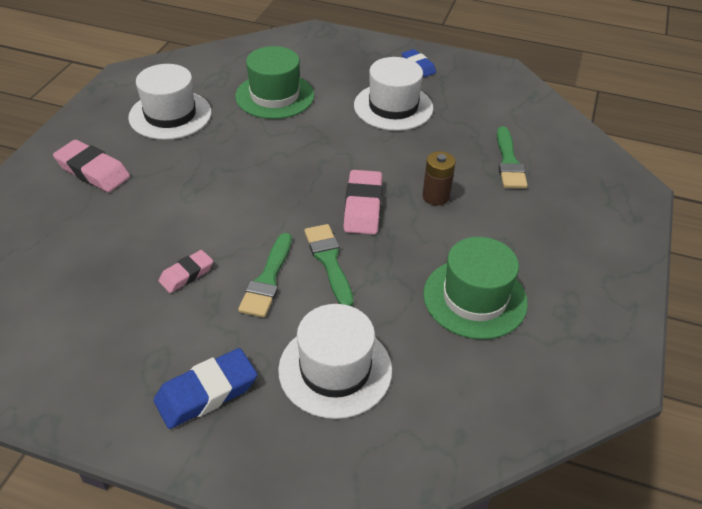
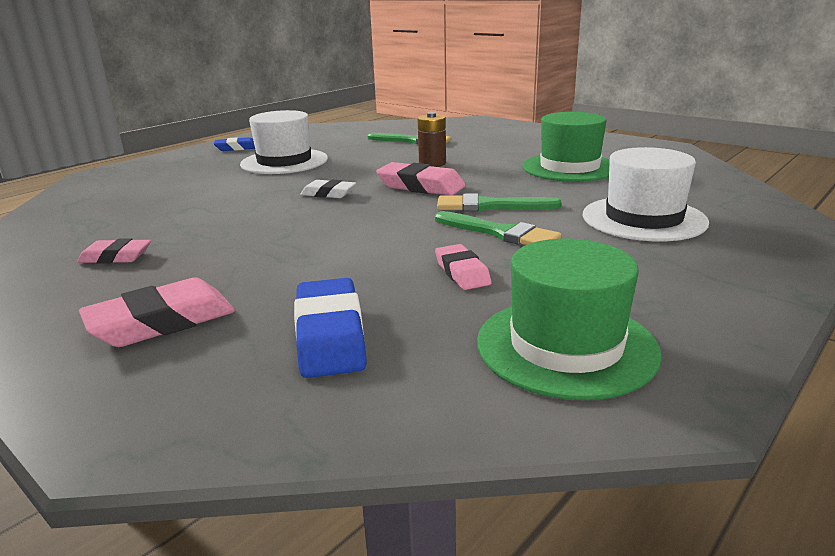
camera: 65 degrees left, 20 degrees down
white hat [128,64,212,140] -> pink eraser [77,238,151,264]
blue eraser [154,348,257,429] -> blue eraser moved to [294,278,367,378]
green hat [235,46,314,119] -> green hat moved to [477,239,662,400]
none -> white eraser [300,180,356,198]

